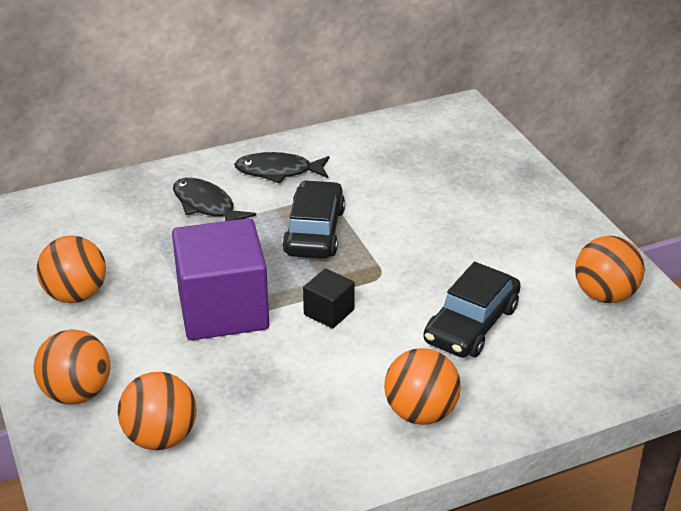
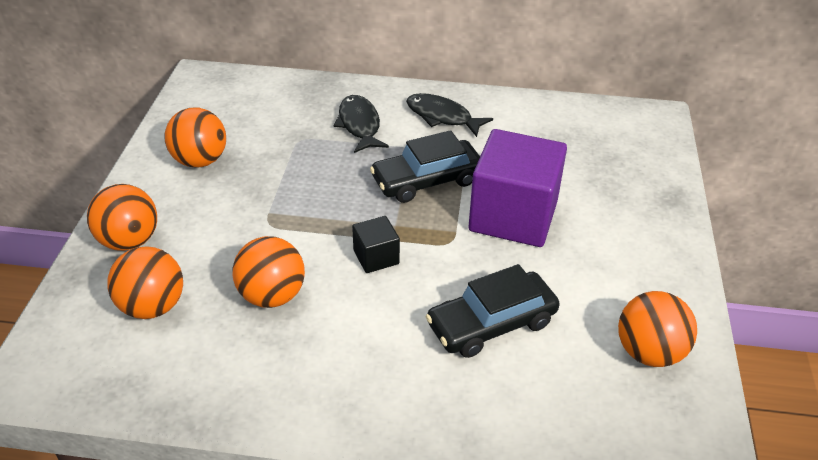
camera: 30 degrees right, 5 degrees up
purple cube [172,218,269,340] -> purple cube moved to [469,129,567,247]
black car [282,180,345,259] -> black car turned 150 degrees counterclockwise [370,130,480,203]
orange ball [384,348,461,425] -> orange ball moved to [232,236,305,308]

